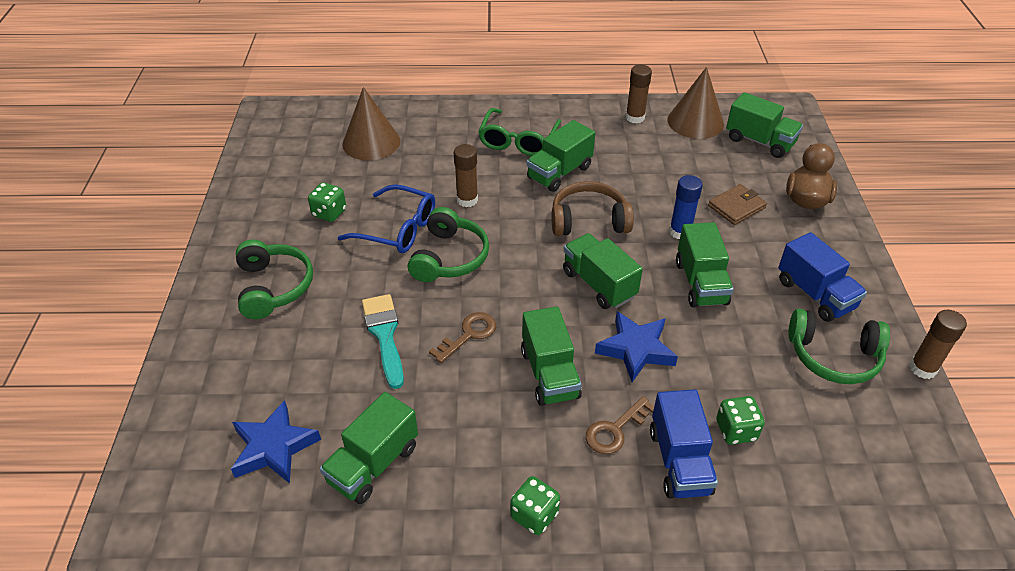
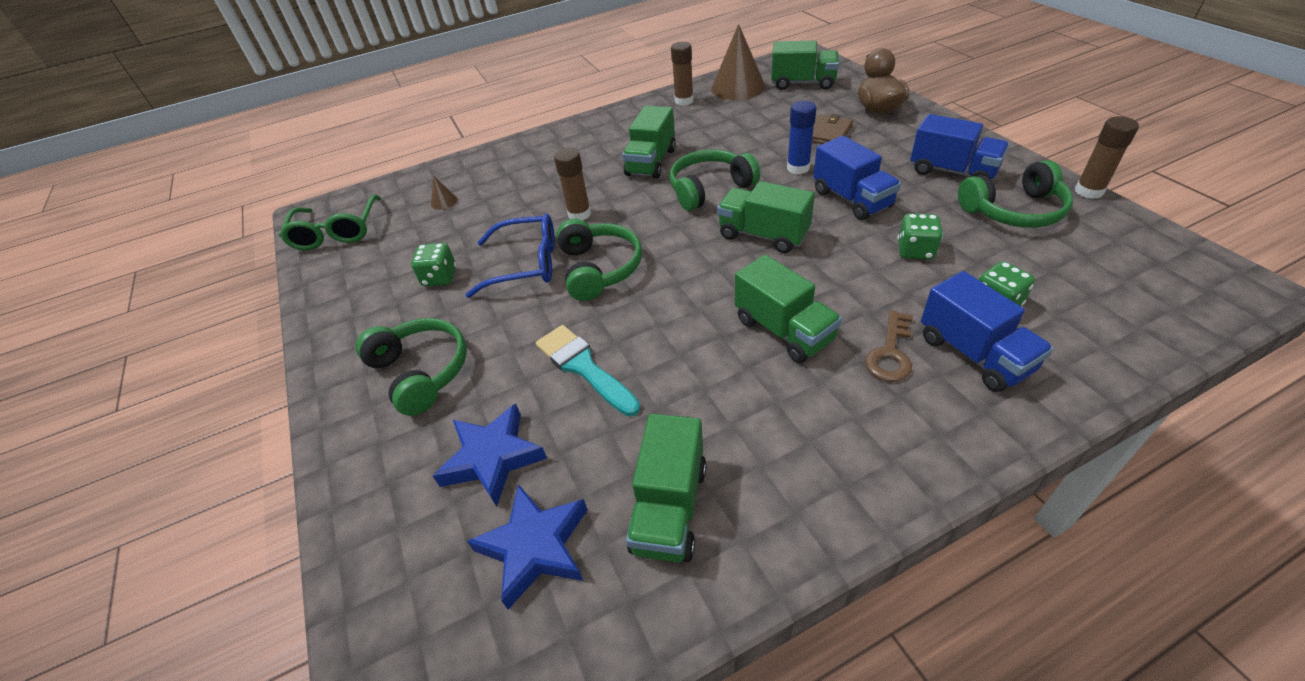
camera: 20 degrees left, 0 degrees up
brown cone [342,87,400,160] -> brown cone [431,176,457,210], size x0.42
brown key [429,312,496,363] -> none
green glasses [478,108,561,156] -> green glasses moved to [279,194,381,250]
green dice [510,476,560,535] -> green dice moved to [897,213,943,260]
brown headphones [552,181,634,236] -> green headphones [669,150,760,211]
blue star [595,311,678,382] -> blue star moved to [433,404,547,507]
green truck [676,222,734,308] -> blue truck [813,136,901,220]

